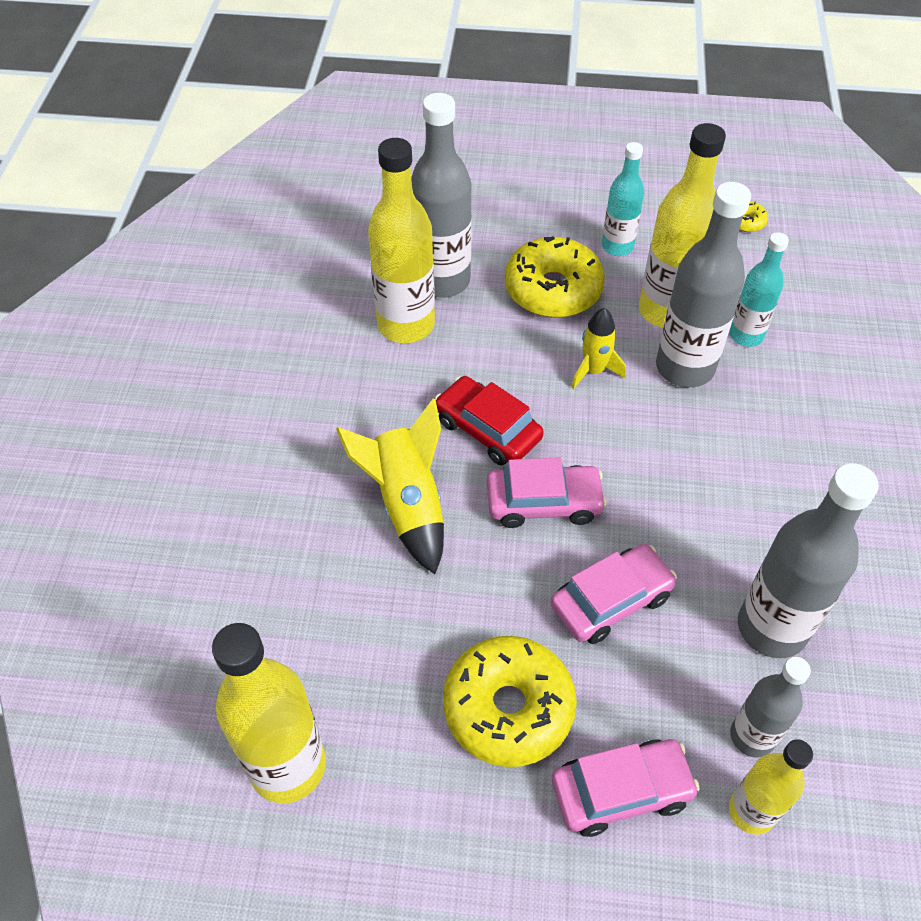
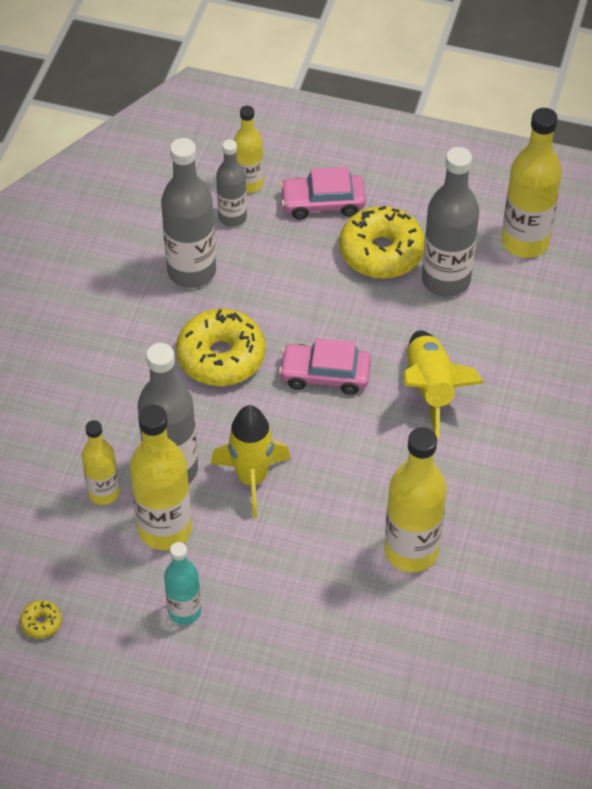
camera: 170 degrees left, 0 degrees up
grey bottle [411,93,472,298] -> grey bottle moved to [422,147,479,297]
red car [435,376,544,466] -> none
yellow donut [505,236,605,318] -> yellow donut moved to [176,308,265,386]
pink car [550,544,677,644] -> none
yellow rocket [571,308,626,389] -> yellow rocket [211,405,291,518], size x1.59
turquoise bottle [729,232,789,347] -> yellow bottle [82,420,120,505]

